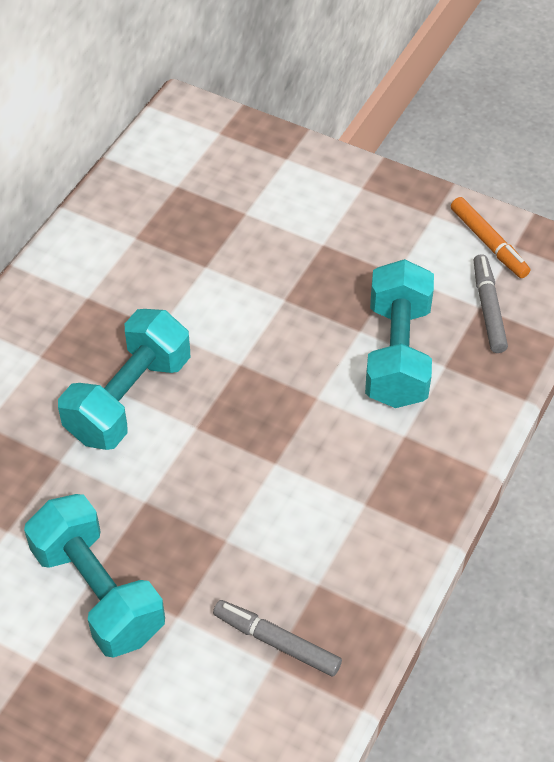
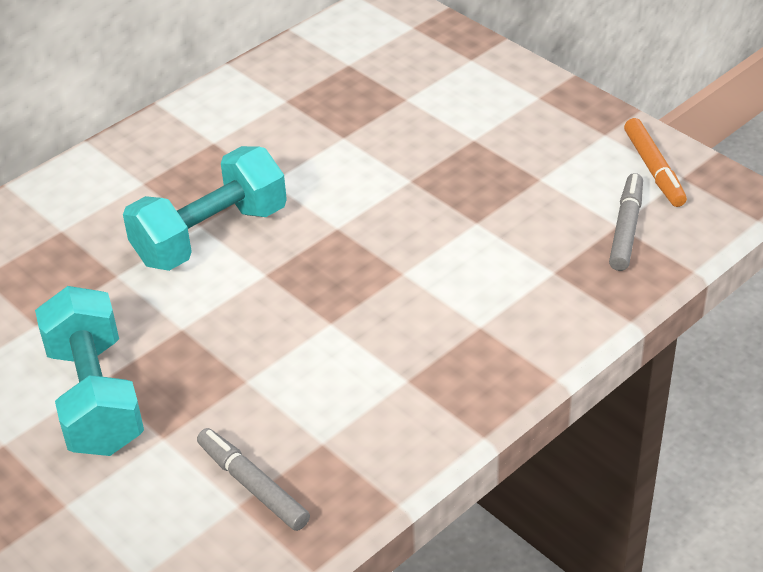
camera: 20 degrees right, 10 degrees down
turquoise dumbbell [365,259,434,408] -> none

